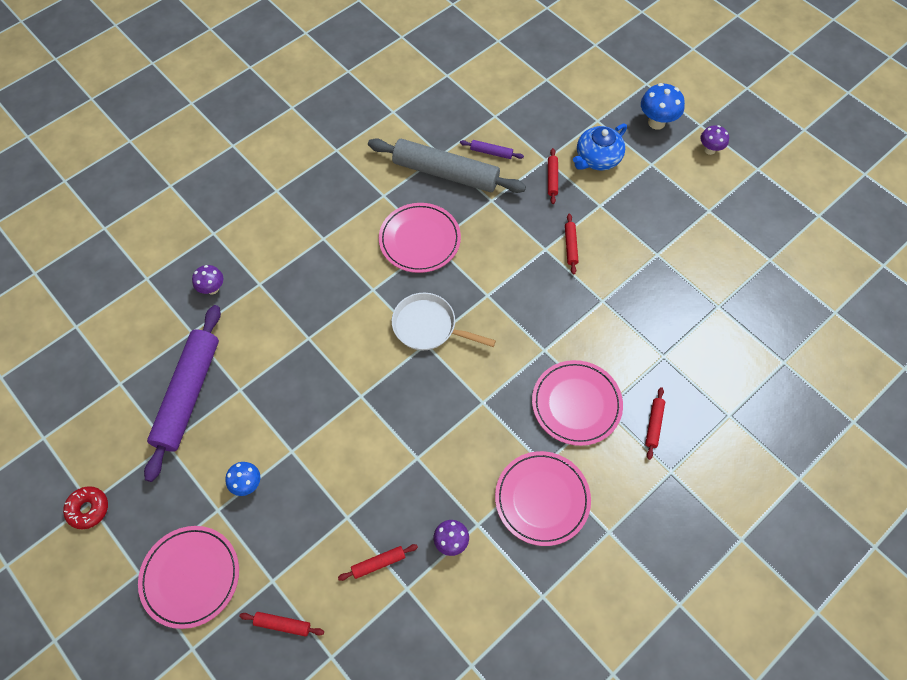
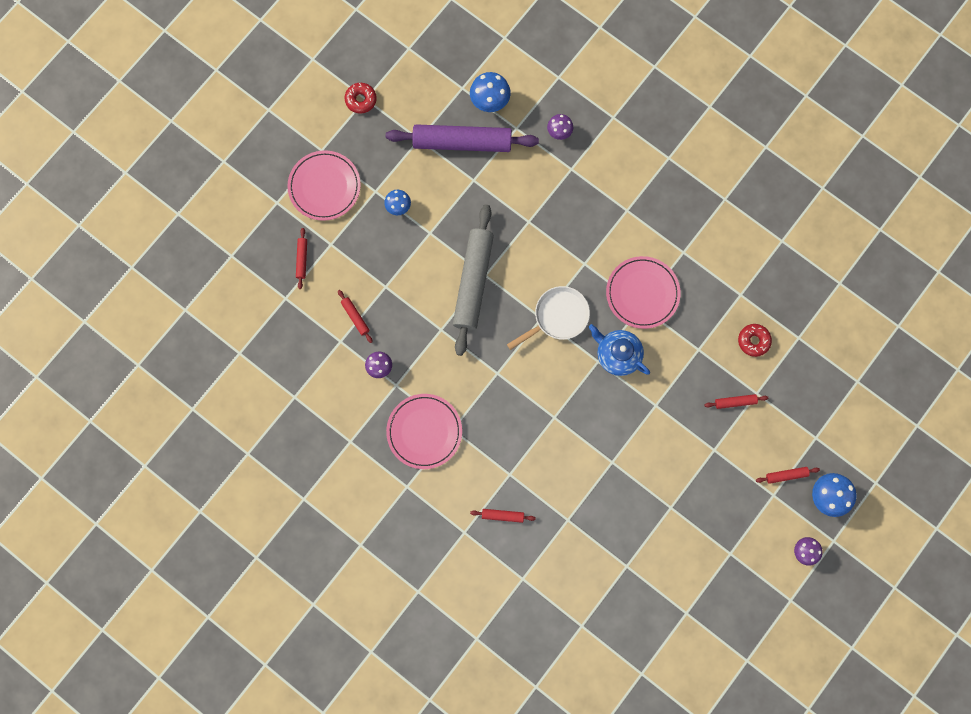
camera: 80 degrees right, 15 degrees up
grey rolling pin [368,138,526,193] -> grey rolling pin moved to [453,205,494,356]
white pan [392,293,496,350] -> white pan turned 45 degrees clockwise [507,286,590,350]
purple rolling pin [460,140,524,159] -> red donut [738,324,772,357]
pink plate [532,360,623,446] -> none
red rolling pin [565,214,578,274] -> red rolling pin moved to [756,467,820,484]
blue teapot [573,124,627,170] -> blue teapot moved to [588,324,650,376]
none -> blue mushroom [470,72,511,112]

